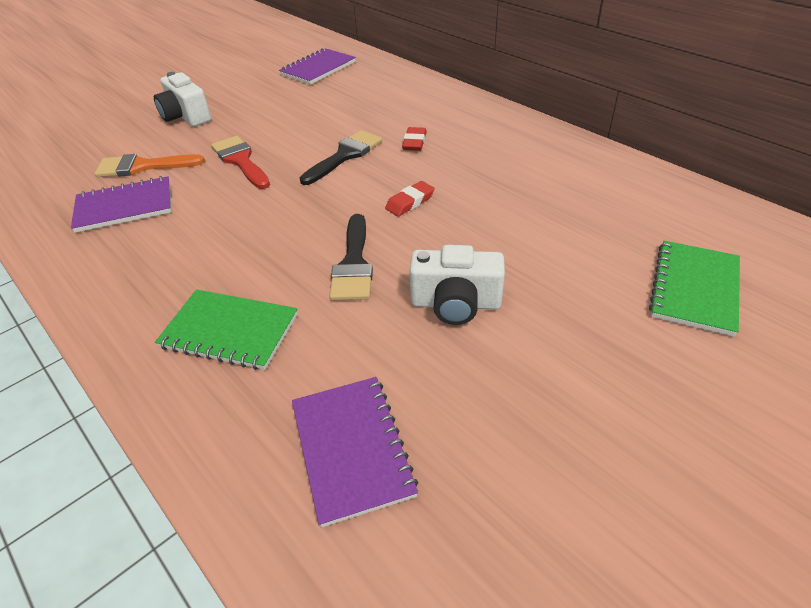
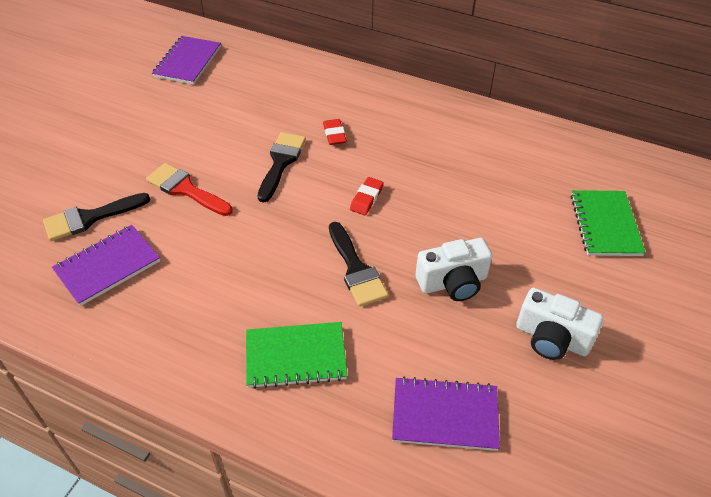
camera: 25 degrees left, 5 degrees up
orange brush [95,154,205,177] -> black brush [43,193,150,241]
white camera [154,72,211,127] -> white camera moved to [516,288,603,360]
purple notebook [292,377,418,528] -> purple notebook turned 45 degrees counterclockwise [392,376,500,451]

